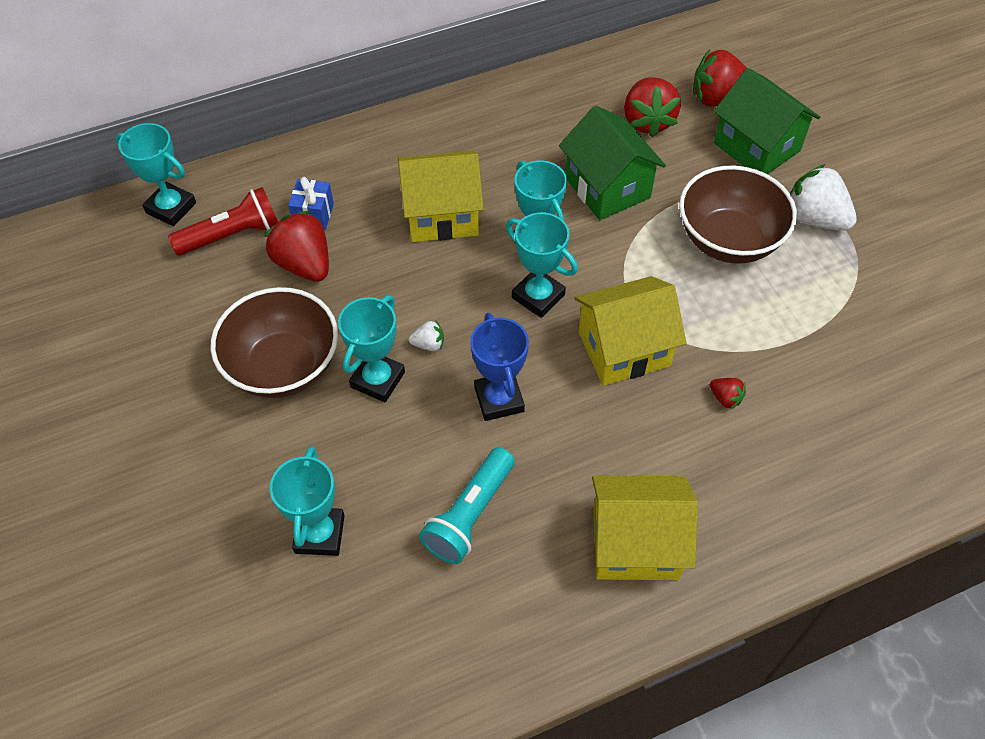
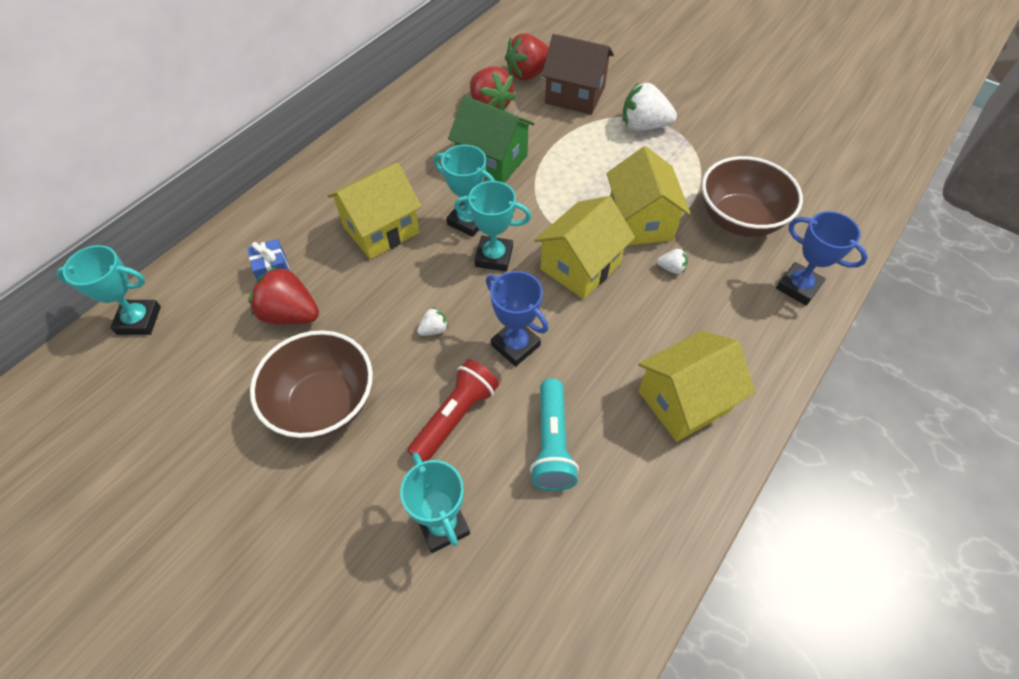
camera: 30 degrees left, 0 degrees up
red flashlight [168,187,278,256] -> red flashlight moved to [407,359,499,462]
turquoise trophy [338,295,405,403] -> none
brown bowl [679,165,797,264] -> brown bowl moved to [702,156,803,237]
red strawberry [710,378,746,409] -> white strawberry [657,249,688,274]
green house [714,68,820,174] -> brown house [542,34,614,115]
none -> yellow house [606,146,691,245]
none -> blue trophy [776,211,868,306]

